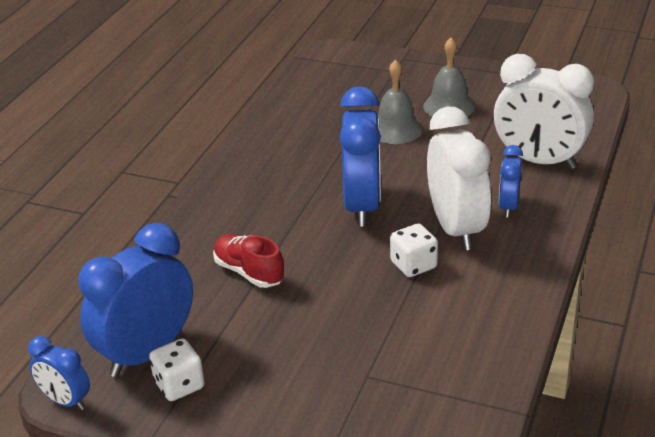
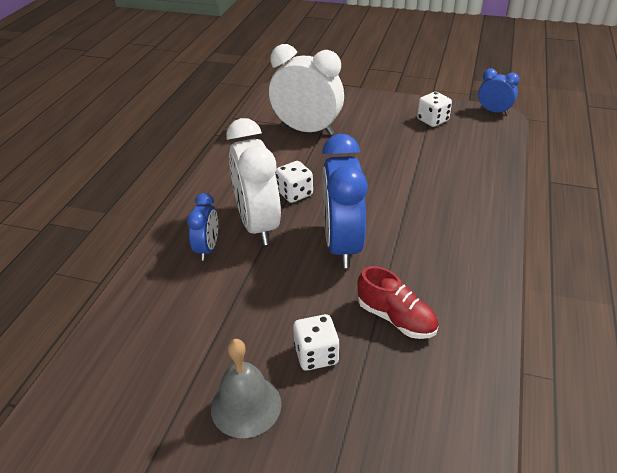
camera: 175 degrees right, 5 degrees up
blue clock [79,223,193,377] -> none
red shoe [213,234,284,288] -> red shoe moved to [357,266,439,339]
grey bell [378,60,422,144] -> white dice [293,314,340,371]
white clock [494,54,594,169] -> white clock moved to [269,44,344,136]

